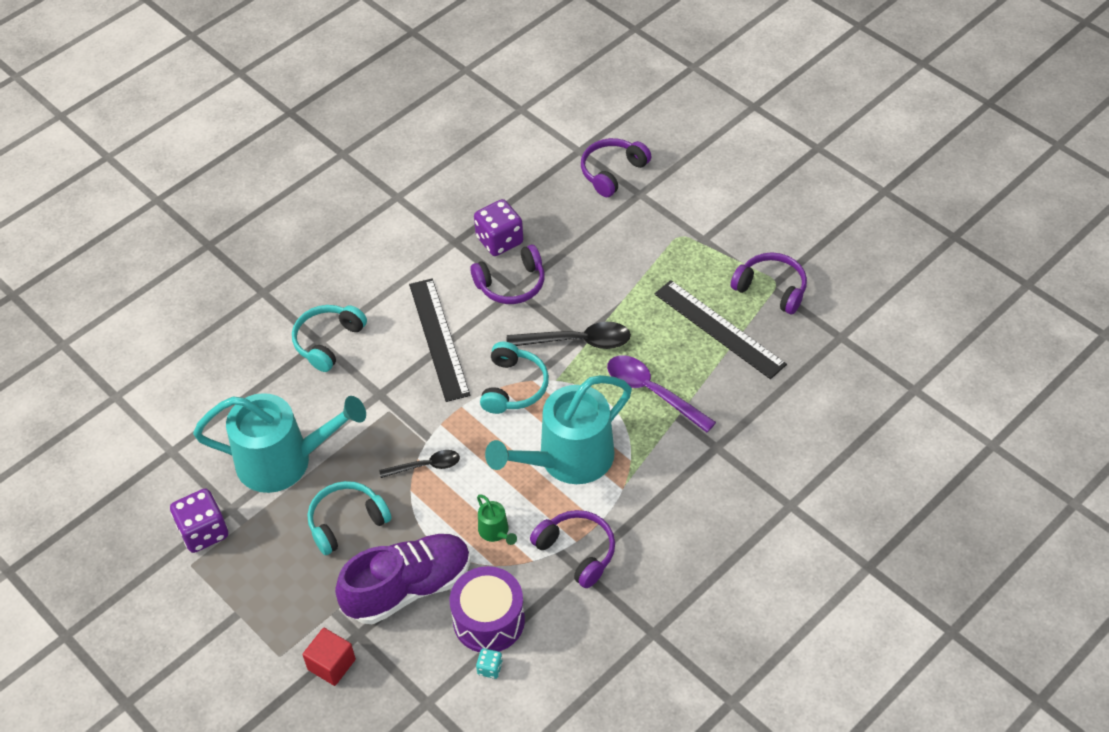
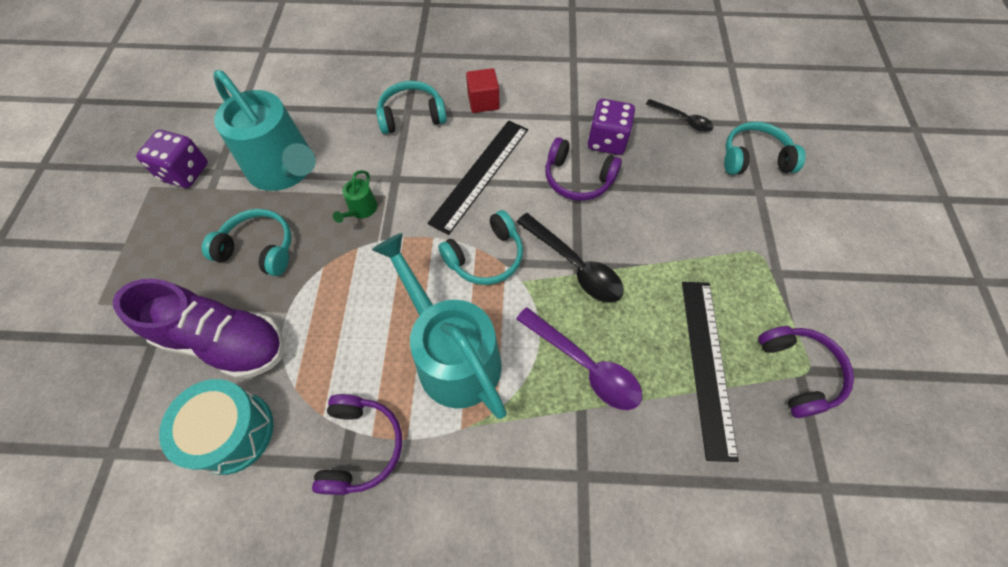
camera: 45 degrees right, 10 degrees up
red cube [303,628,356,686] -> red cube moved to [466,68,499,113]
black spoon [379,450,460,478] -> black spoon moved to [646,99,713,132]
purple drum [450,566,525,652] -> turquoise drum [159,379,273,475]
turquoise dice [476,648,503,679] -> none
green watering can [477,495,517,545] -> green watering can moved to [333,170,377,223]
turquoise watering can [485,375,632,484] -> turquoise watering can turned 45 degrees clockwise [372,233,507,419]
purple headphones [581,138,652,197] -> turquoise headphones [724,122,806,174]
purple spoon [607,355,716,433] -> purple spoon turned 135 degrees clockwise [516,307,642,410]

